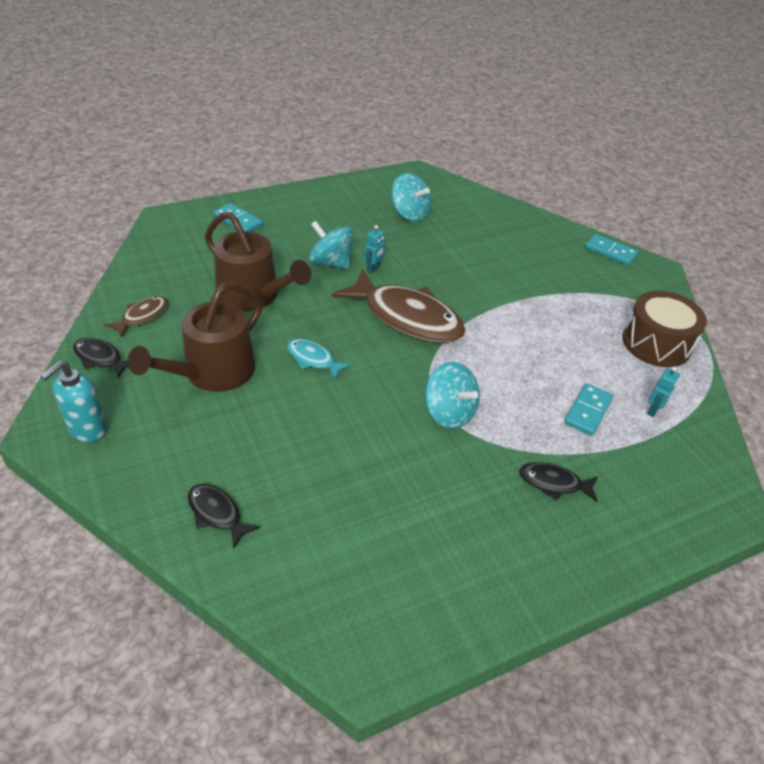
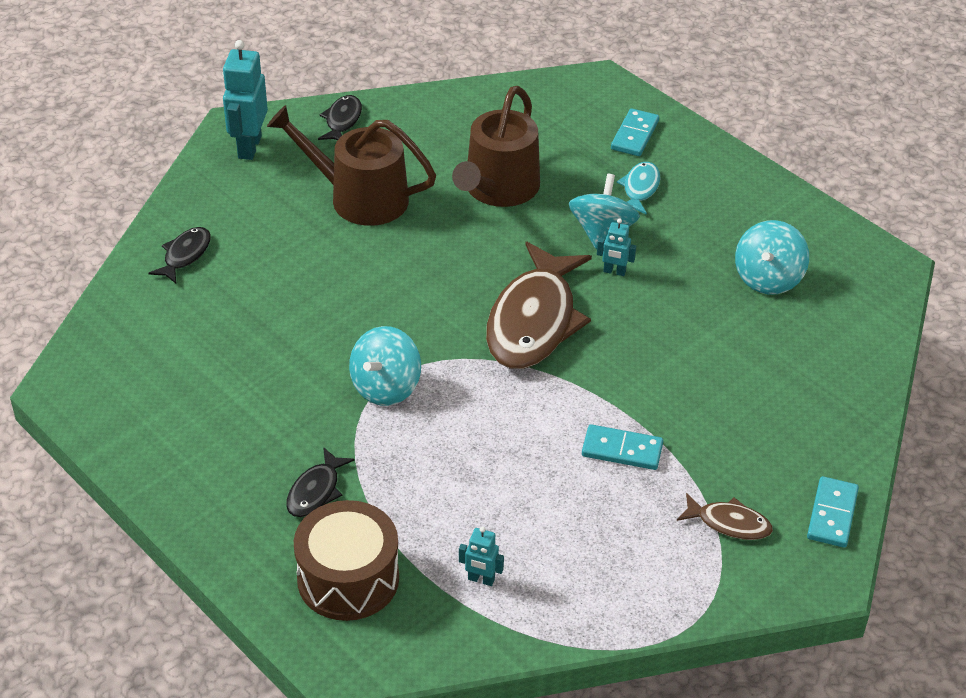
camera: 75 degrees right, 0 degrees up
turquoise soap dispenser [41,360,107,442] -> turquoise robot [222,40,268,160]
brown fish [104,296,168,338] -> brown fish moved to [677,493,773,540]
turquoise fish [287,339,351,379] -> turquoise fish moved to [617,162,661,215]
black fish [520,462,598,502] -> black fish turned 150 degrees counterclockwise [286,447,355,517]
turquoise domino [564,383,613,436] -> turquoise domino moved to [582,424,663,470]
brown drum [622,291,707,367] -> brown drum moved to [294,500,399,621]

